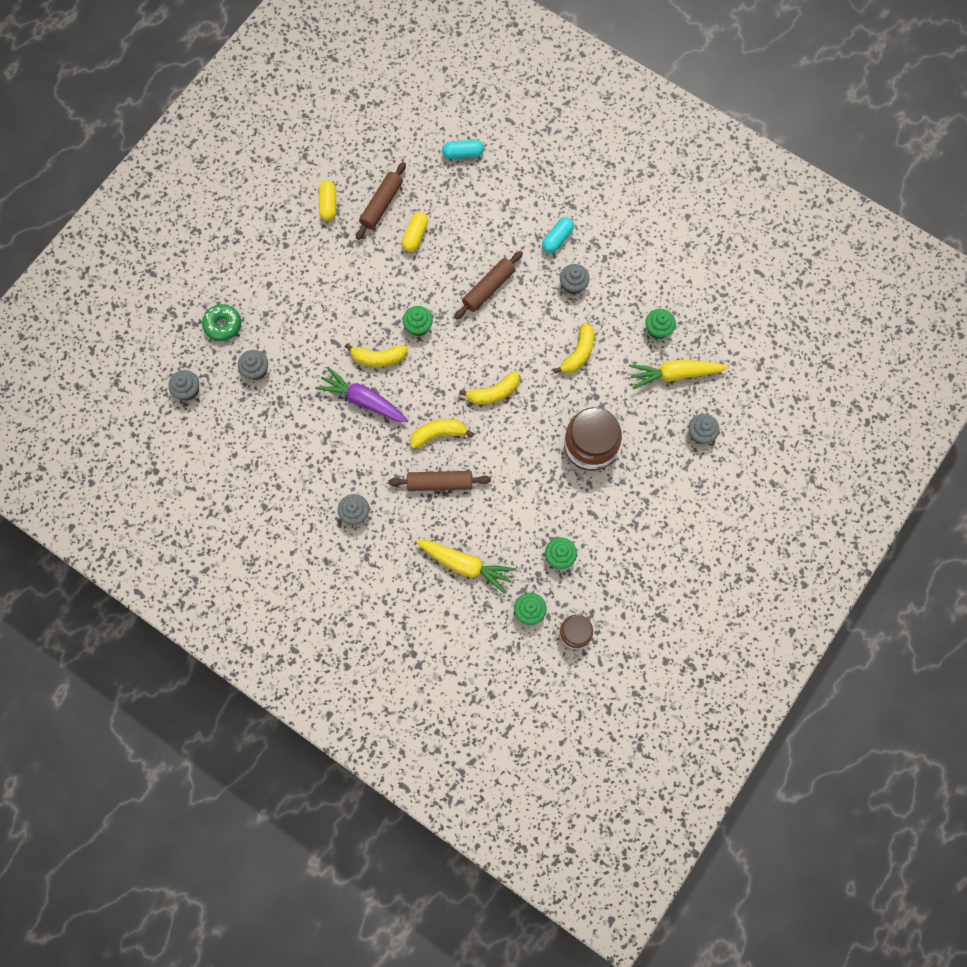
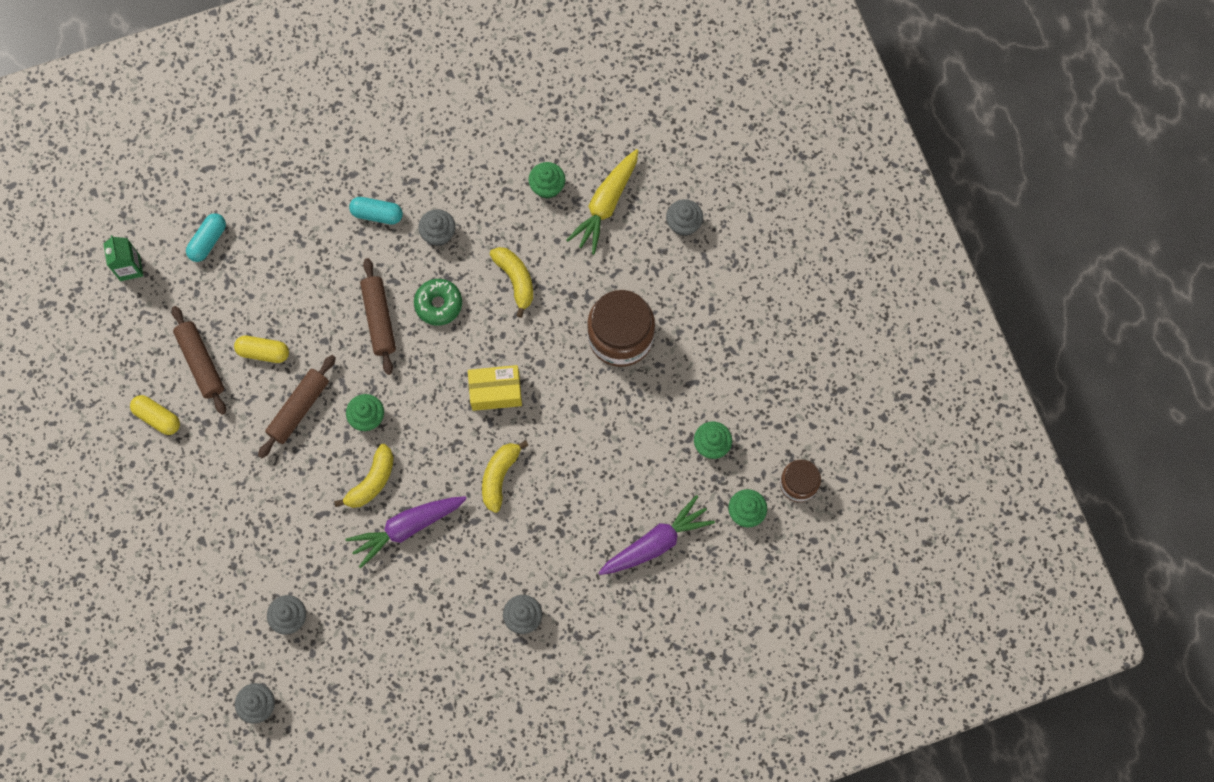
camera: 55 degrees left, 0 degrees up
green donut [202,304,241,341] -> green donut moved to [414,279,462,326]
brown rolling pin [388,471,491,491] -> brown rolling pin moved to [258,355,336,458]
yellow capsule [402,212,428,252] -> yellow capsule turned 45 degrees counterclockwise [234,336,289,363]
yellow carrot [416,540,516,594] -> purple carrot [599,495,715,575]
yellow banana [459,371,520,405] -> yellow box [468,365,522,411]
turquoise capsule [542,217,574,253] -> turquoise capsule turned 60 degrees counterclockwise [349,197,403,224]
none -> green carton [103,235,143,281]

